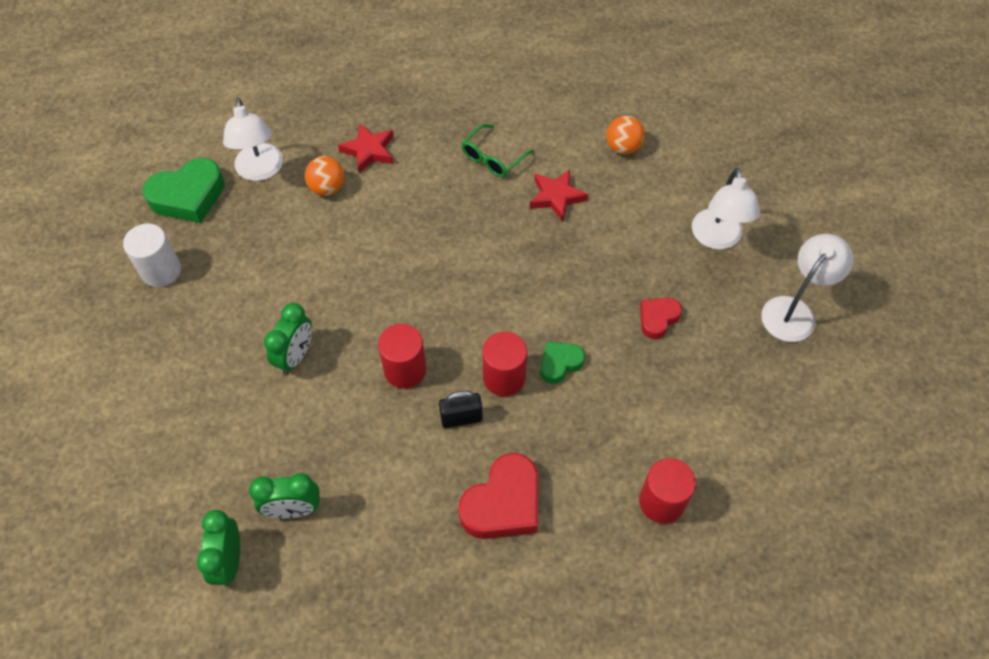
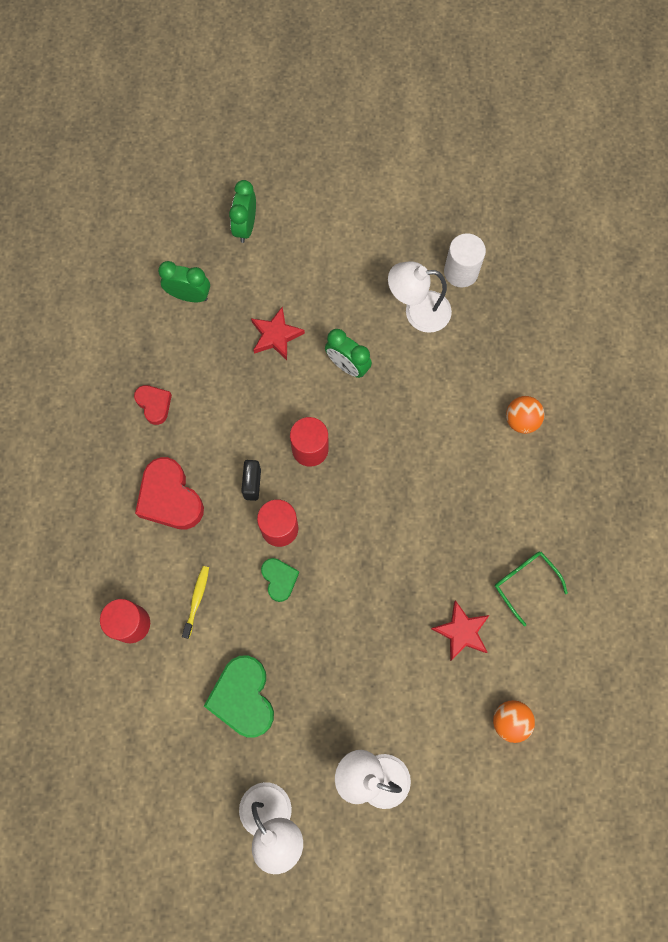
camera: 105 degrees right, 15 degrees up
green heart [142,158,225,223] -> green heart moved to [204,655,274,738]
white lamp [223,98,283,181] -> white lamp moved to [388,261,452,333]
green clock [249,473,319,518] -> green clock moved to [229,180,256,243]
red star [338,123,394,173] -> red star moved to [251,306,305,360]
red heart [640,298,682,339] -> red heart moved to [134,385,172,425]
none -> yellow toothbrush [182,566,209,639]

